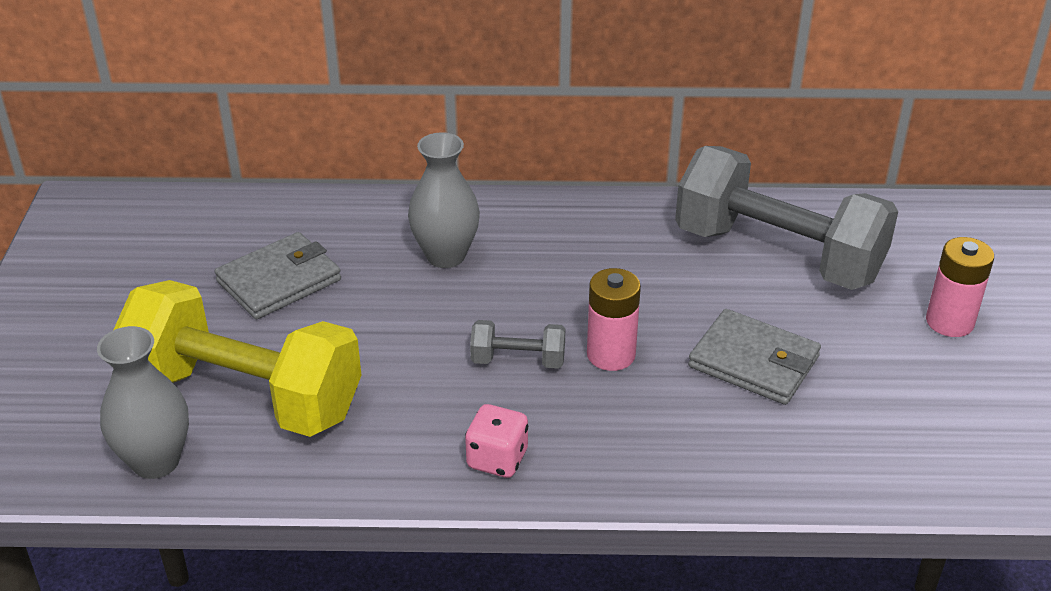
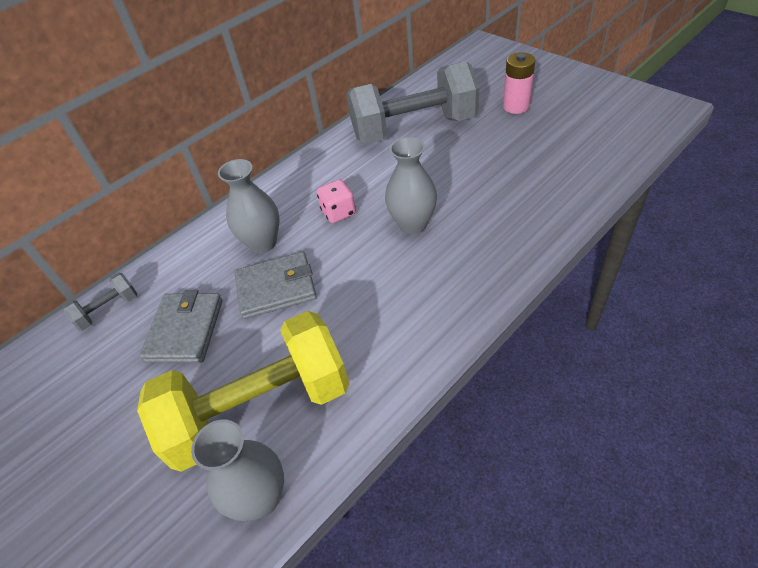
camera: 40 degrees left, 10 degrees up
pink dice [465,404,528,478] -> pink dice moved to [317,179,356,223]
grey dumbbell [470,320,565,369] -> grey dumbbell moved to [63,273,138,331]
pink battery [587,268,641,371] -> grey vase [385,137,437,234]
grey wallet [688,309,821,405] -> grey wallet moved to [234,252,317,319]

